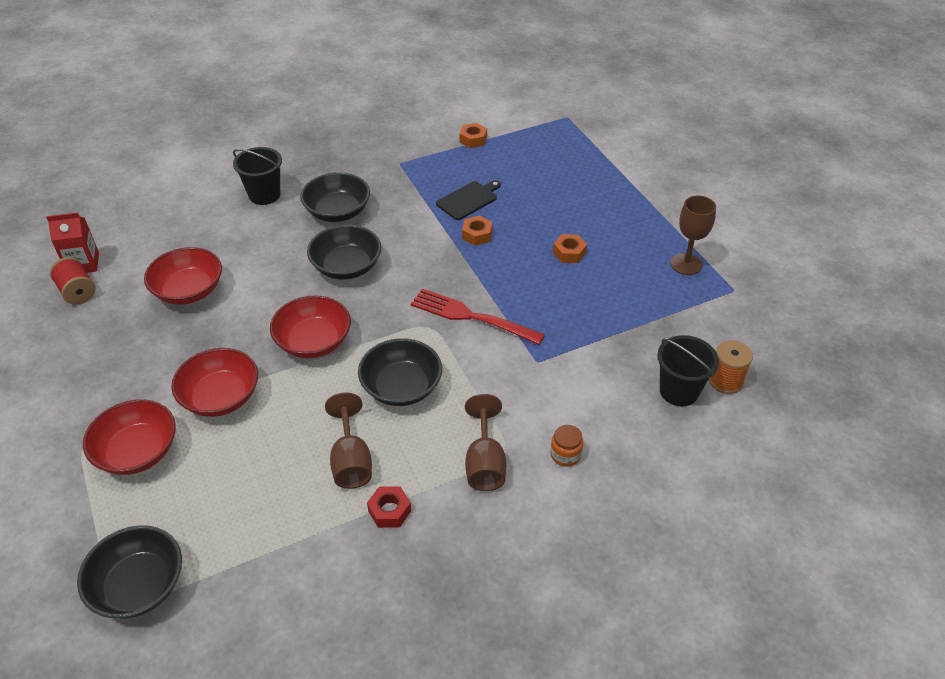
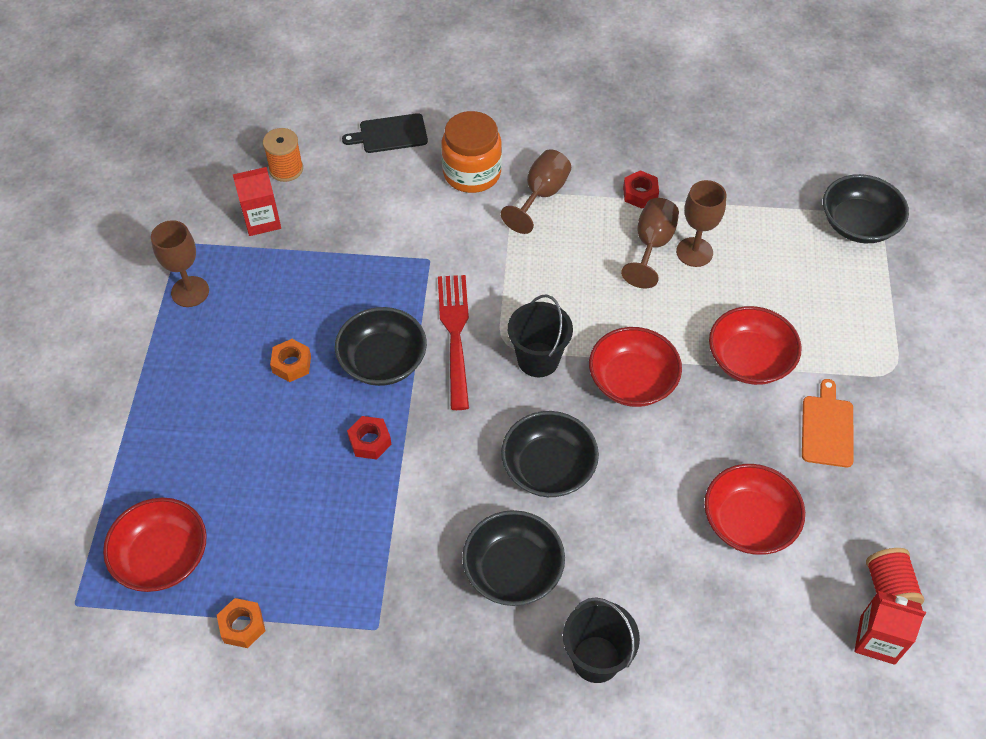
camera: 150 degrees left, 10 degrees up
red bowl [83,399,176,475] -> red bowl moved to [103,497,207,592]
black bowl [358,338,442,406] -> black bowl moved to [335,307,427,386]
red fork [411,289,545,345] -> red fork turned 150 degrees counterclockwise [438,275,469,410]
black cutting board [436,180,501,220] -> black cutting board moved to [342,113,428,153]
orange nut [462,216,493,246] -> red nut [347,416,392,460]
orange jar [550,425,583,467] -> orange jar [441,111,502,193], size x2.05
black bucket [657,335,719,406] -> black bucket moved to [508,295,573,377]
none -> red carton [233,167,281,236]
none -> brown goblet [676,180,726,267]
none -> orange cutting board [802,379,854,467]

